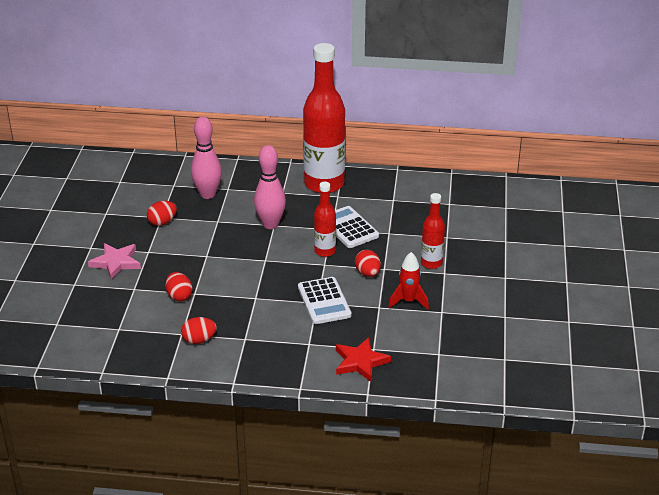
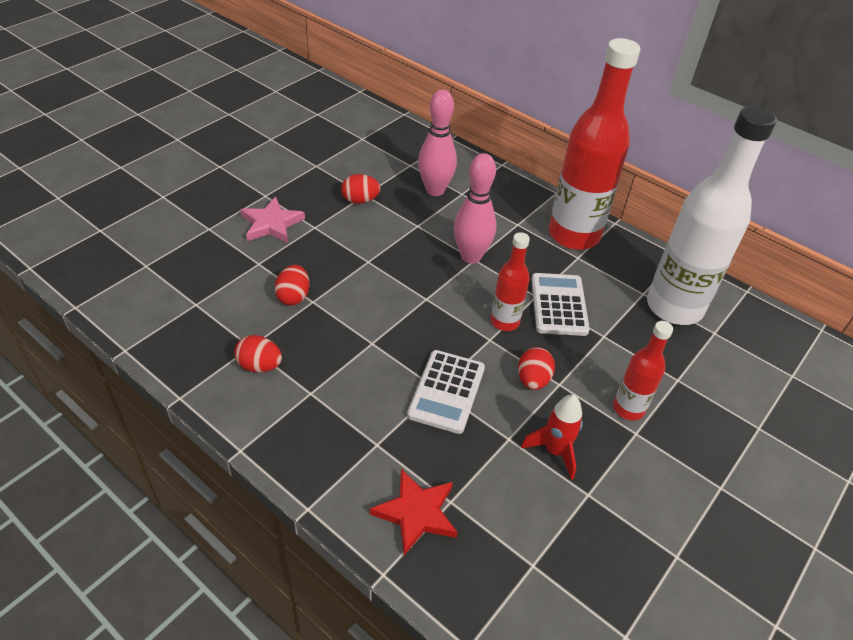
camera: 30 degrees right, 10 degrees up
none -> white bottle [647,106,777,325]

